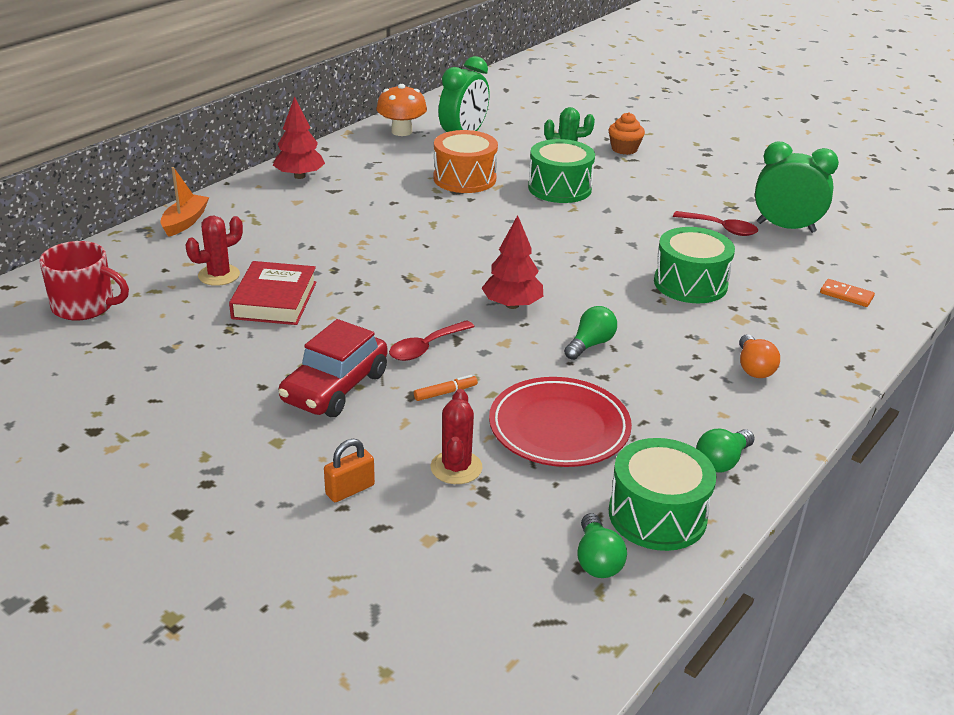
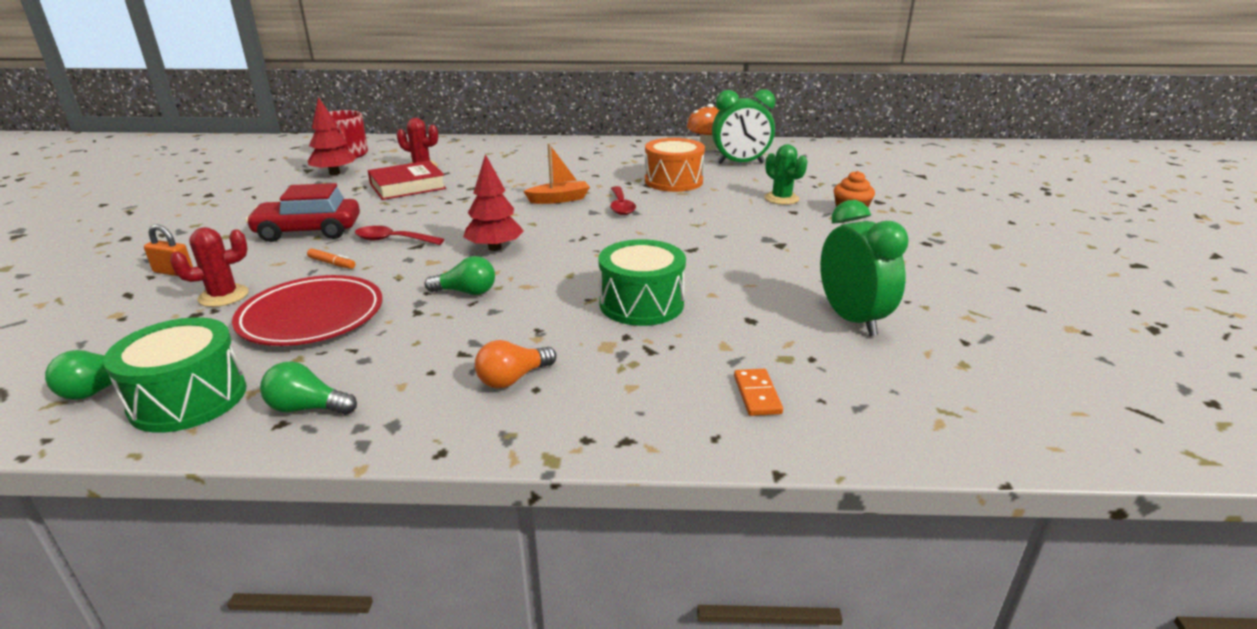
camera: 55 degrees right, 5 degrees down
orange boat [160,167,209,237] -> orange boat moved to [523,144,590,204]
red tree [273,96,325,179] -> red tree moved to [308,97,356,175]
green drum [528,139,595,203] -> none
red spoon [673,211,758,236] -> red spoon moved to [610,186,636,215]

